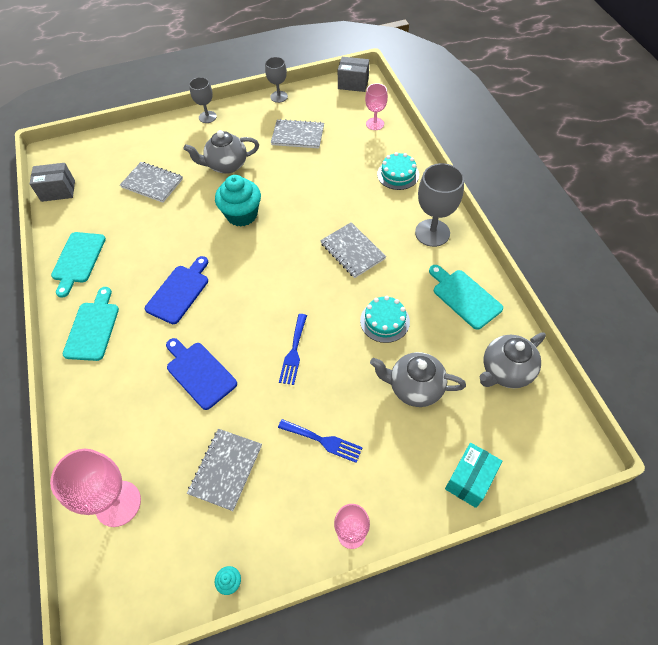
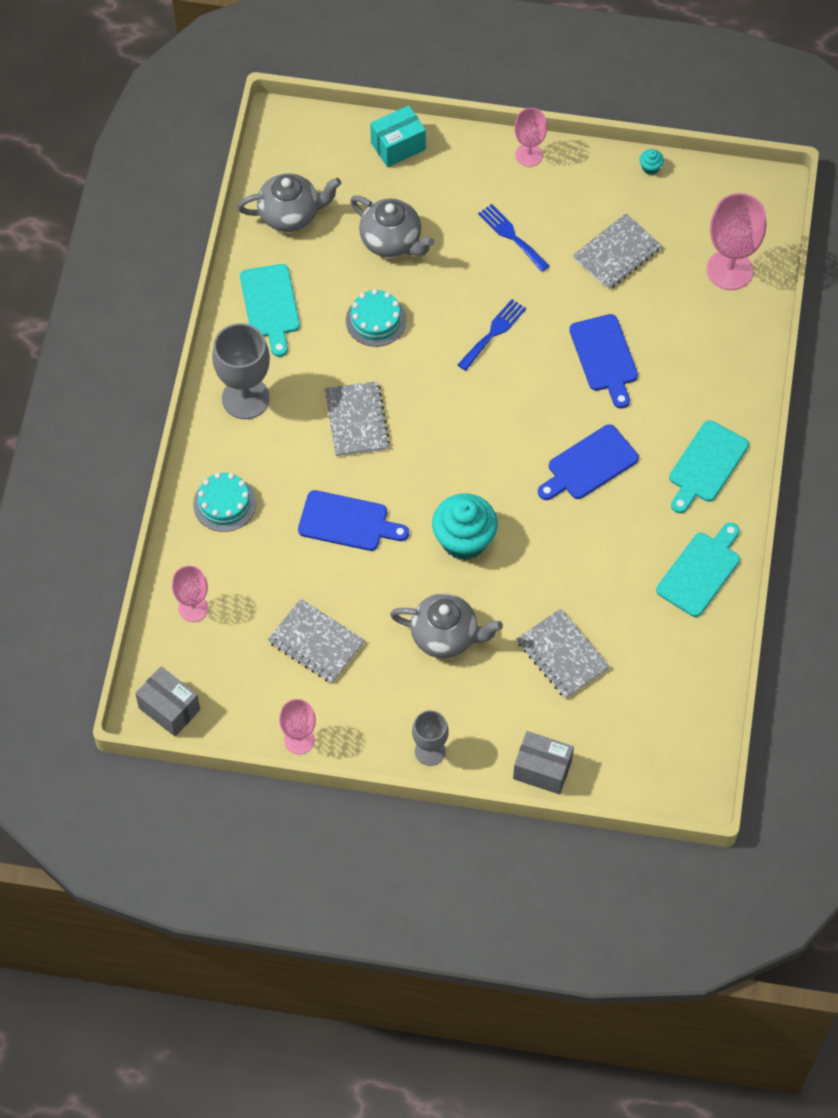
camera: 155 degrees left, 5 degrees up
grey box [30,163,75,202] -> grey box moved to [513,731,574,794]
grey goblet [265,57,288,103] -> pink goblet [279,699,316,754]
none -> blue cutting board [298,490,409,551]

